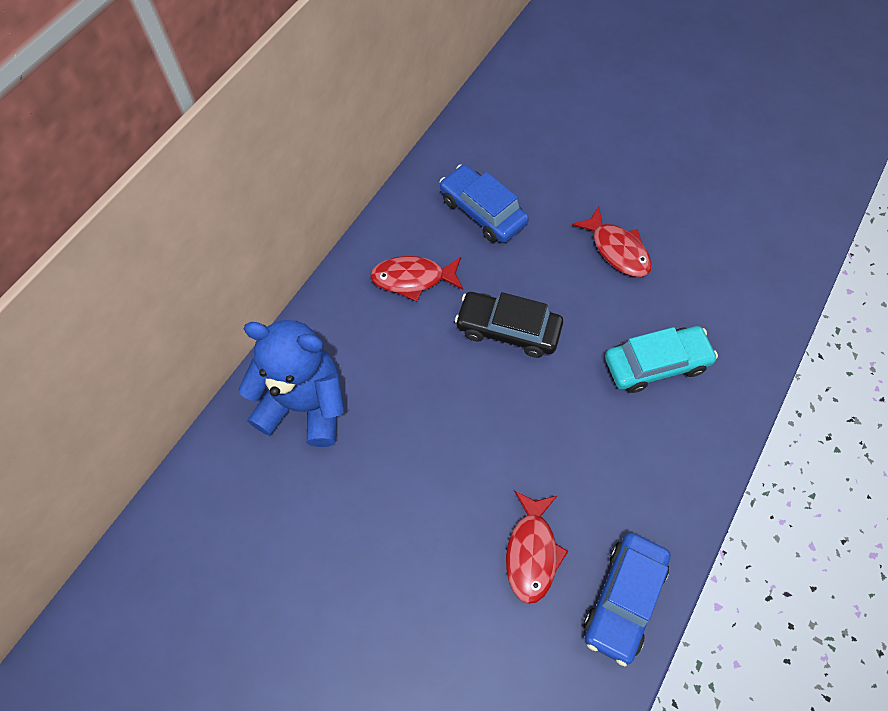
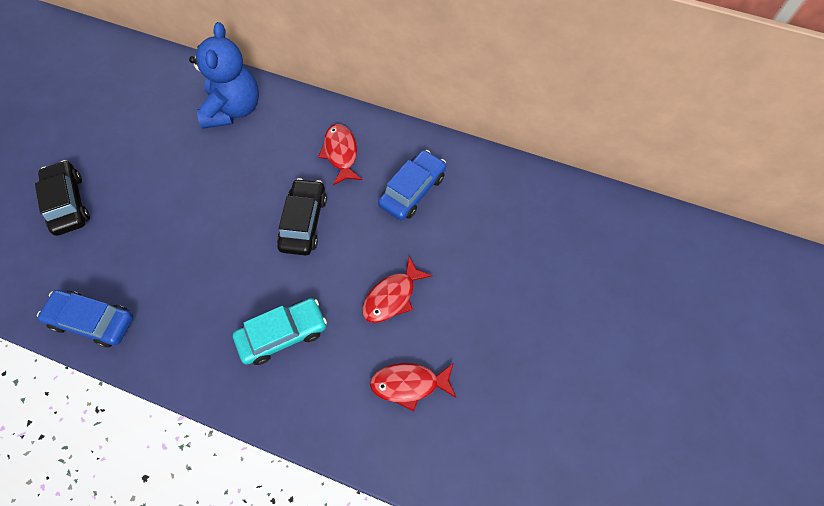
camera: 80 degrees right, 0 degrees up
red fish [506,490,568,604] -> red fish moved to [370,363,456,411]
turquoise car [605,326,718,393] -> turquoise car turned 90 degrees counterclockwise [233,298,327,365]
none -> black car [35,160,90,236]

